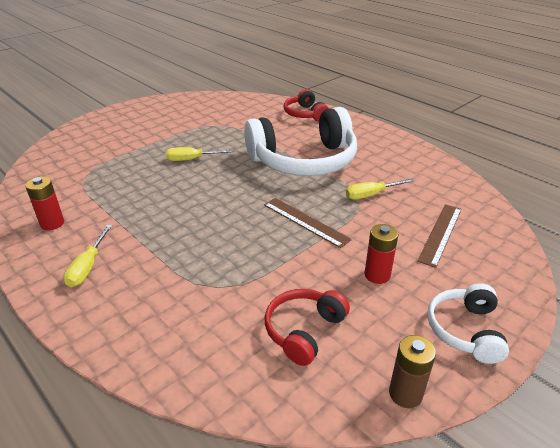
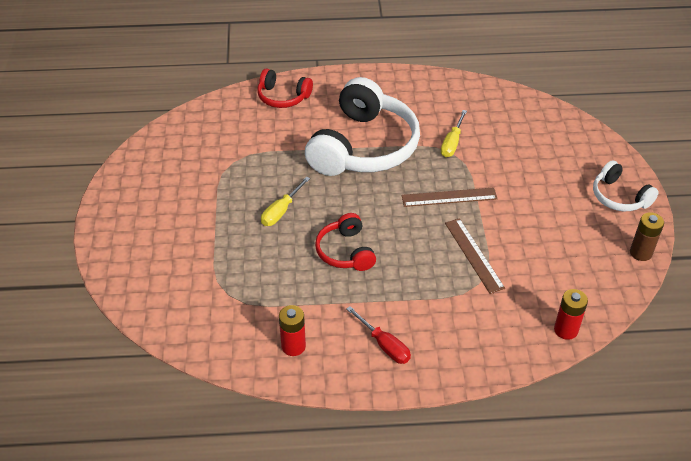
camera: 50 degrees left, 10 degrees up
yellow screwdriver [63,225,112,287] -> red screwdriver [347,306,411,364]
red headphones [265,289,350,366] -> red headphones moved to [315,213,376,271]
red battery [365,224,399,284] -> red battery moved to [554,289,588,340]
brown ruler [417,204,462,268] -> brown ruler moved to [445,218,505,294]

